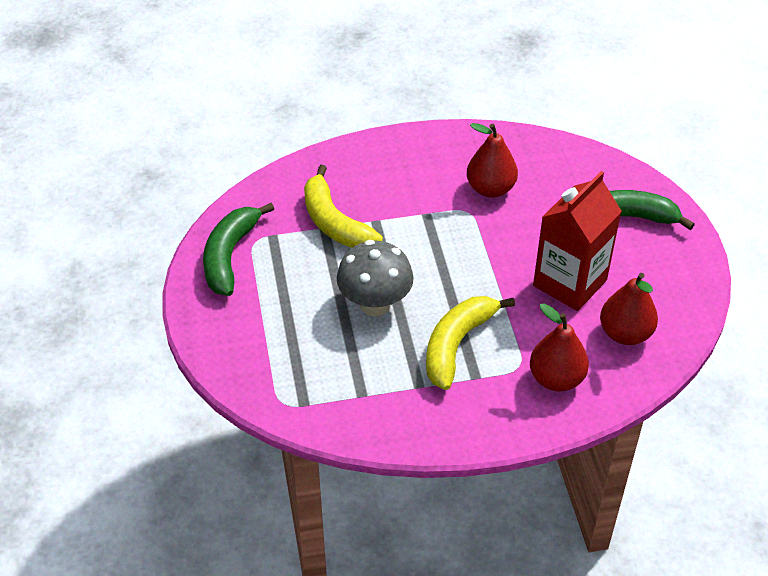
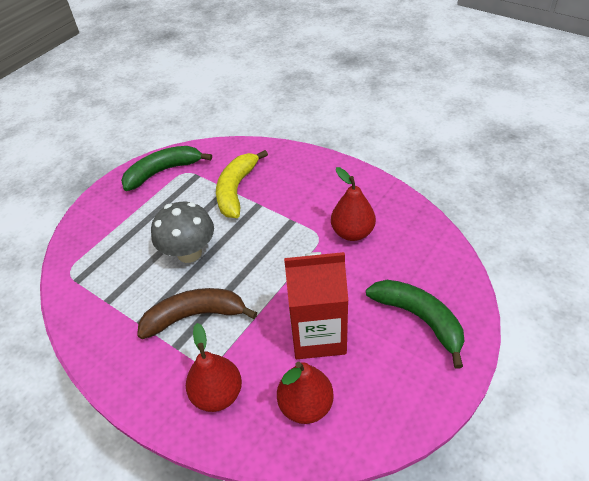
camera: 50 degrees right, 0 degrees up
yellow banana [426,296,515,390] -> brown banana [137,288,257,339]

